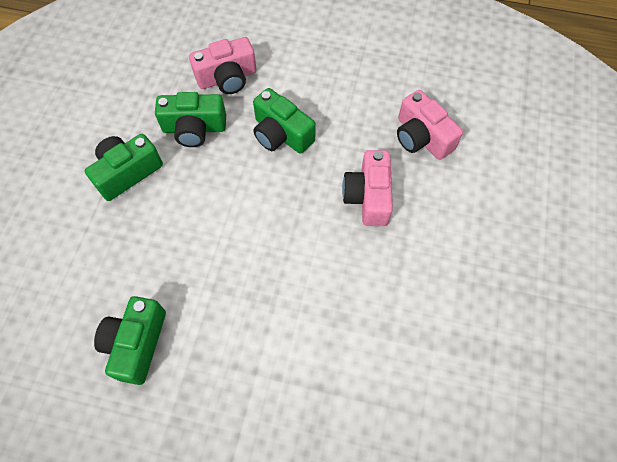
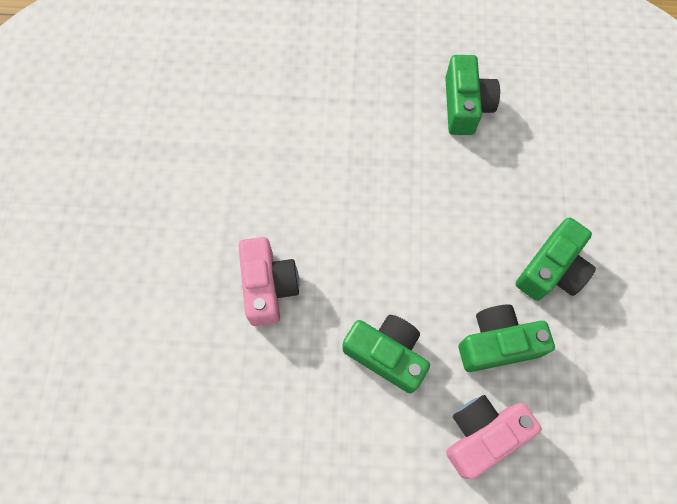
camera: 170 degrees right, 5 degrees up
pink camera [397,90,463,160] -> none

